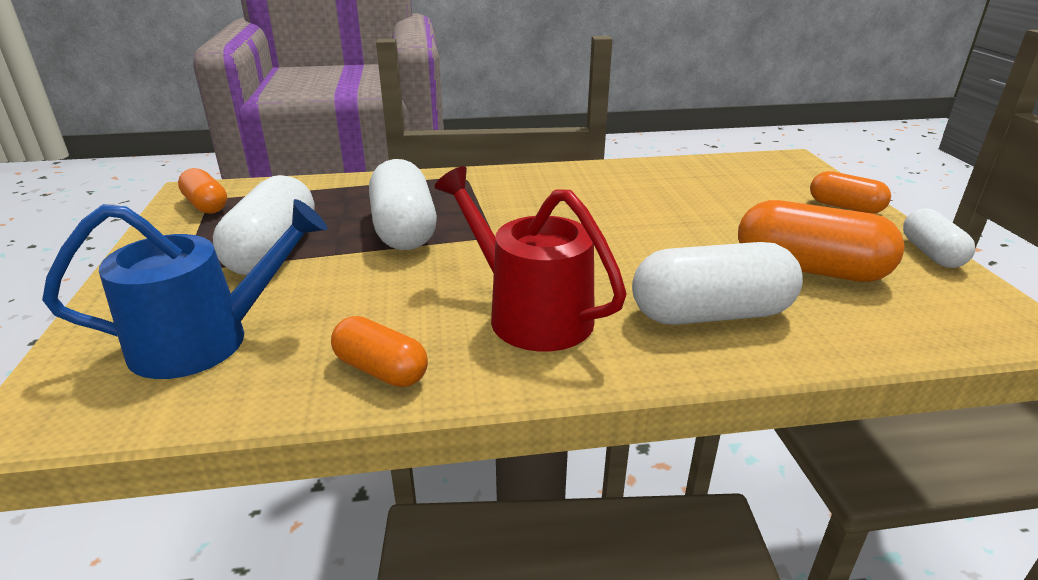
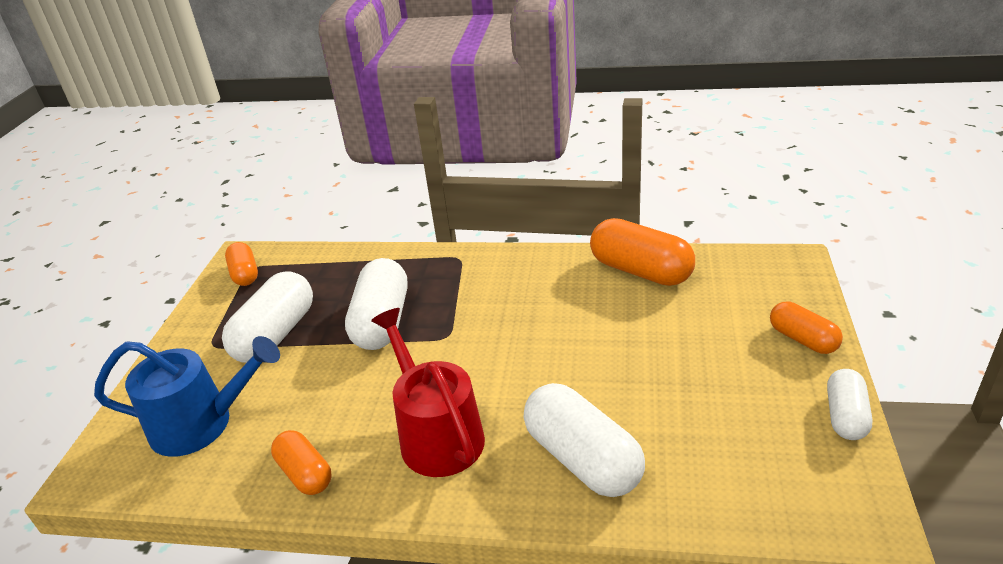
camera: 20 degrees right, 5 degrees up
white capsule [632,242,803,325] -> white capsule turned 45 degrees clockwise [523,383,645,497]
orange capsule [738,200,904,282] -> orange capsule moved to [590,218,695,286]

